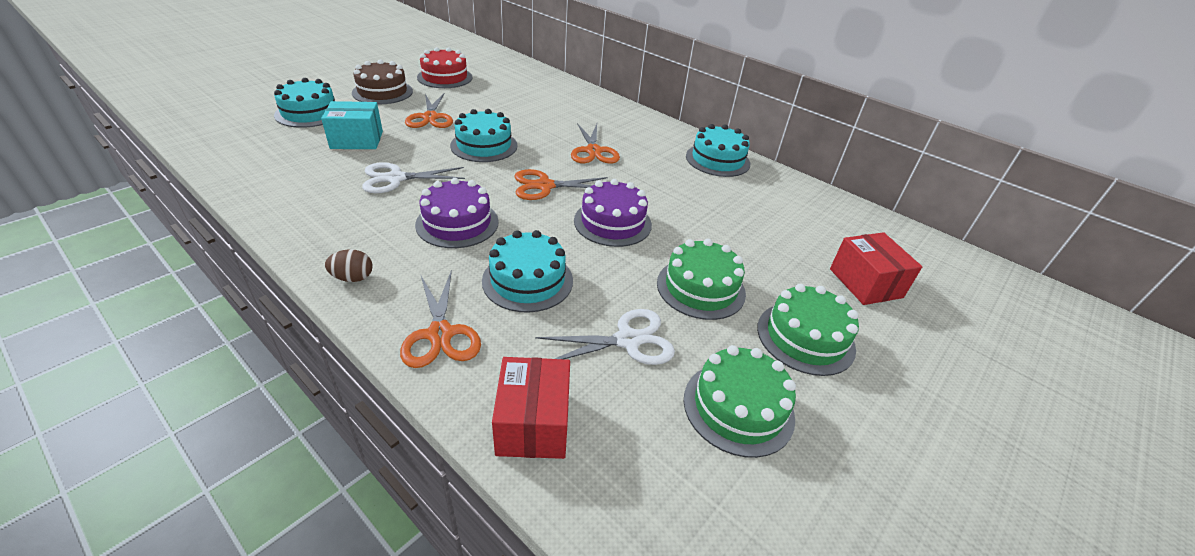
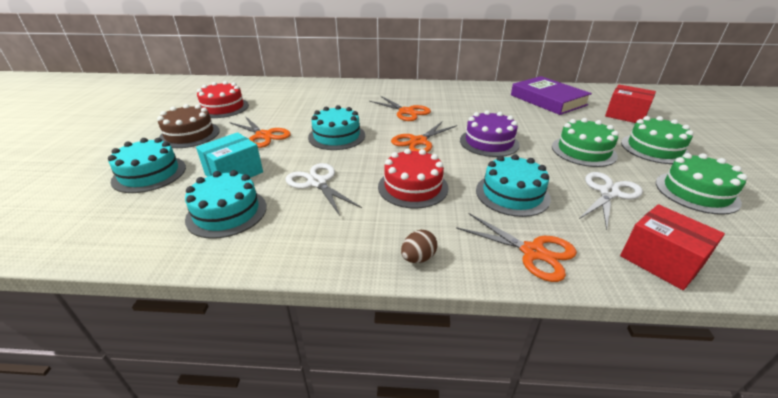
camera: 35 degrees left, 5 degrees down
white scissors [362,162,465,193] -> white scissors turned 105 degrees clockwise [286,163,362,216]
purple cake [415,178,499,248] -> red cake [378,149,448,209]
turquoise cake [686,124,750,177] -> turquoise cake moved to [185,170,267,239]
none -> purple book [511,76,592,115]

